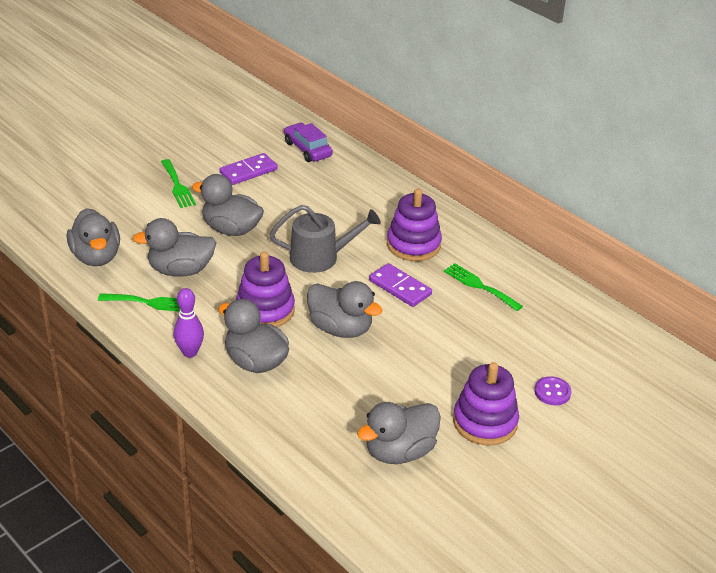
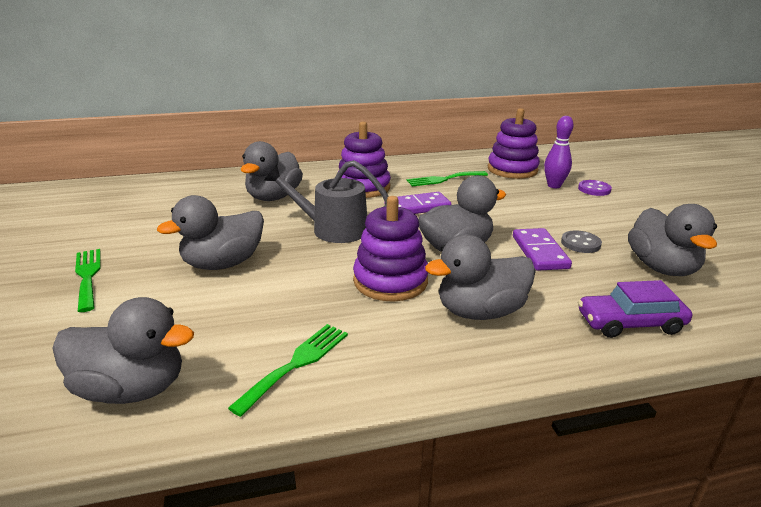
camera: 60 degrees left, 10 degrees down
grey duck [132,218,217,277] -> grey duck moved to [241,141,303,201]
green fork [161,159,196,208] -> green fork turned 120 degrees counterclockwise [75,249,101,312]
purple bowling pin [174,288,204,358] -> purple bowling pin moved to [544,116,574,188]
purple domino [219,153,278,185] -> purple domino moved to [513,228,572,271]
grey watering can [270,205,381,273] -> grey watering can turned 105 degrees counterclockwise [264,160,389,243]
purple car [284,123,333,162] -> purple car moved to [578,280,692,338]
purple stacking toy [453,362,519,446] -> purple stacking toy moved to [488,108,540,179]
none -> grey button [561,230,602,253]

